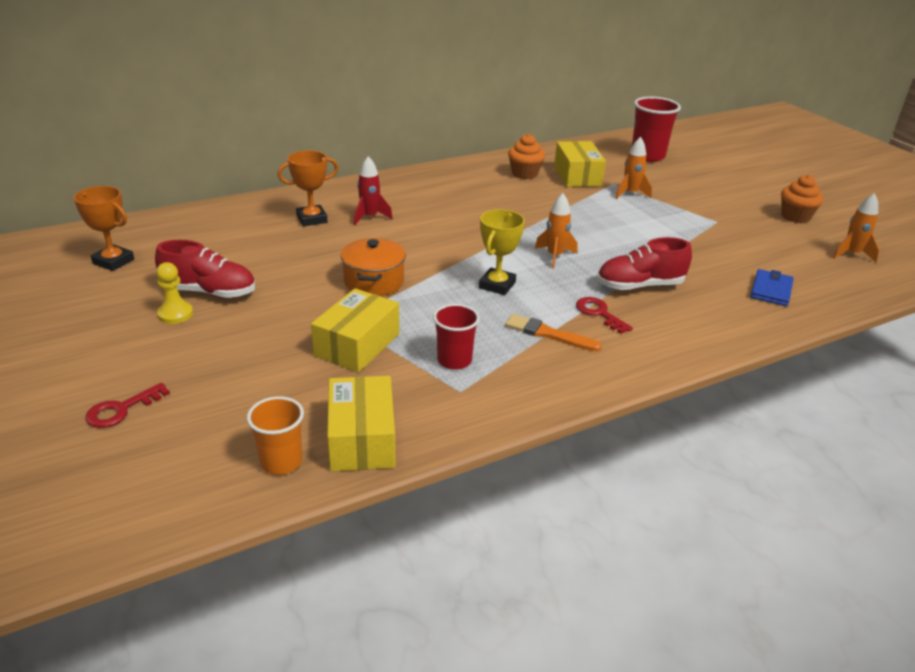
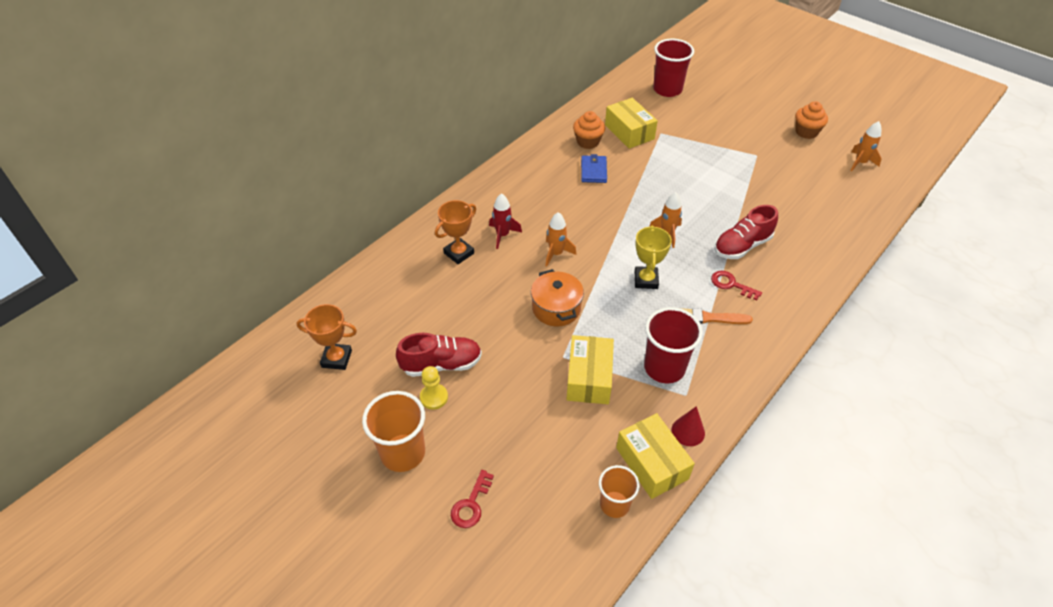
camera: 20 degrees left, 15 degrees up
red cup [433,304,480,370] -> red cup [644,307,703,383], size x1.57
orange rocket [615,137,652,199] -> orange rocket moved to [545,212,576,267]
blue wallet [750,269,794,306] -> blue wallet moved to [581,154,607,183]
none -> orange cup [362,391,425,472]
none -> red cone [672,406,705,446]

